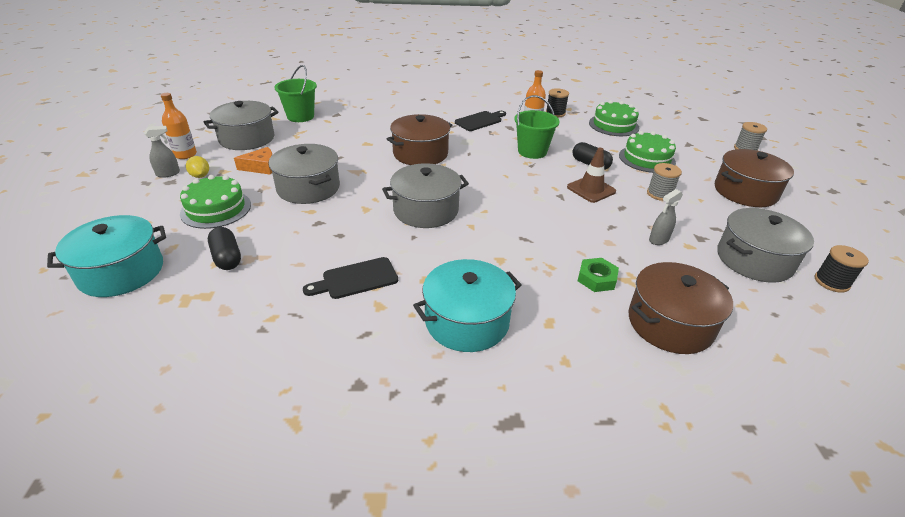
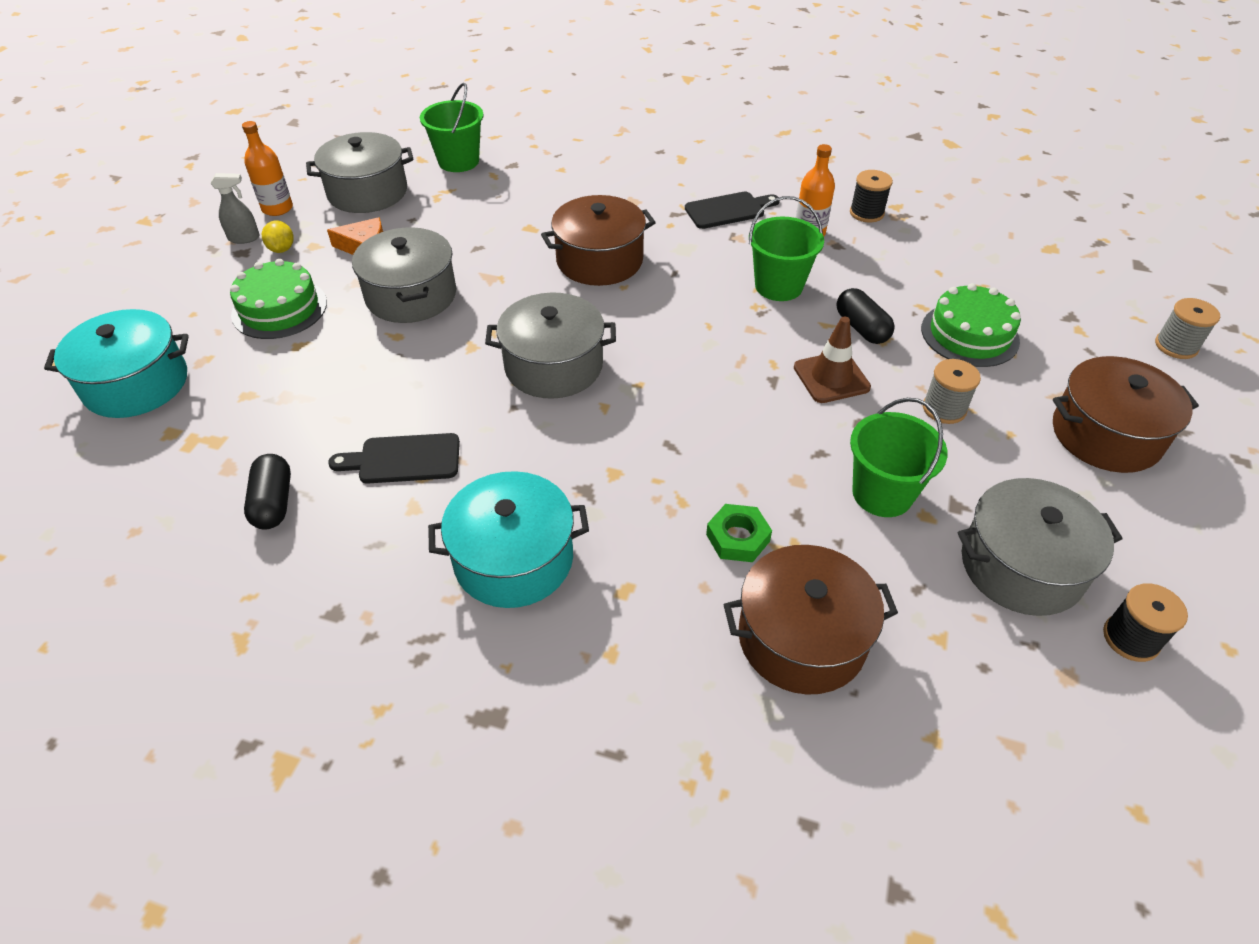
camera: 20 degrees right, 10 degrees up
black capsule [208,227,241,270] -> black capsule moved to [244,454,291,530]
green cake [589,100,639,136] -> none
grey spray bottle [649,189,683,245] -> green bucket [850,398,948,517]

